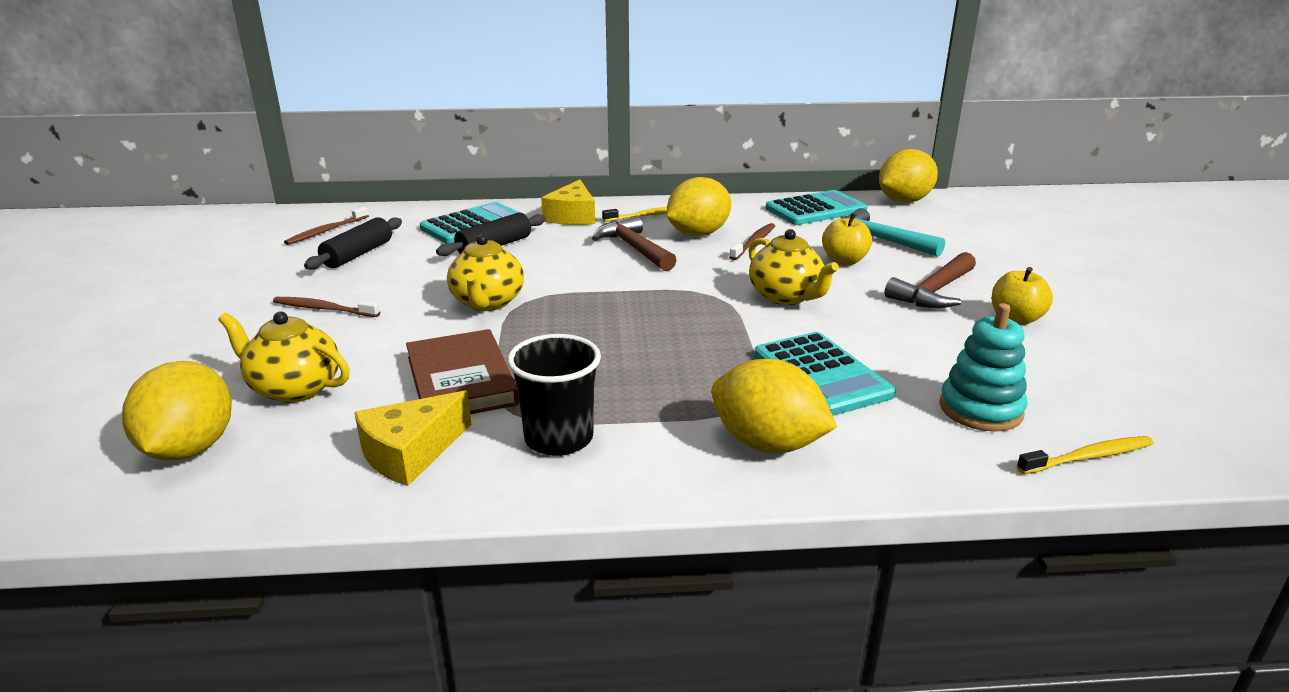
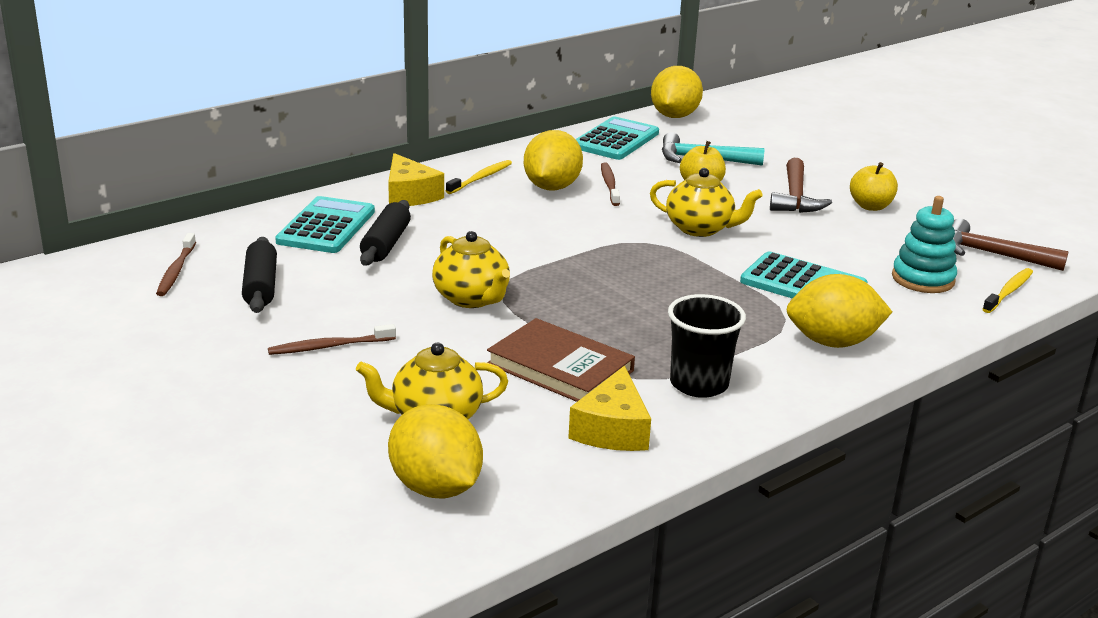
camera: 35 degrees left, 0 degrees up
brown hammer [592,215,677,271] -> brown hammer moved to [952,218,1069,271]

